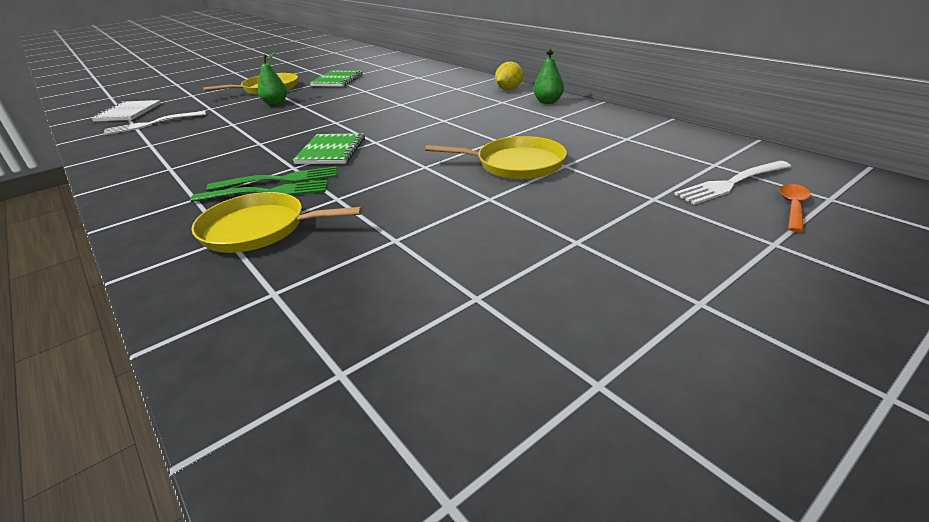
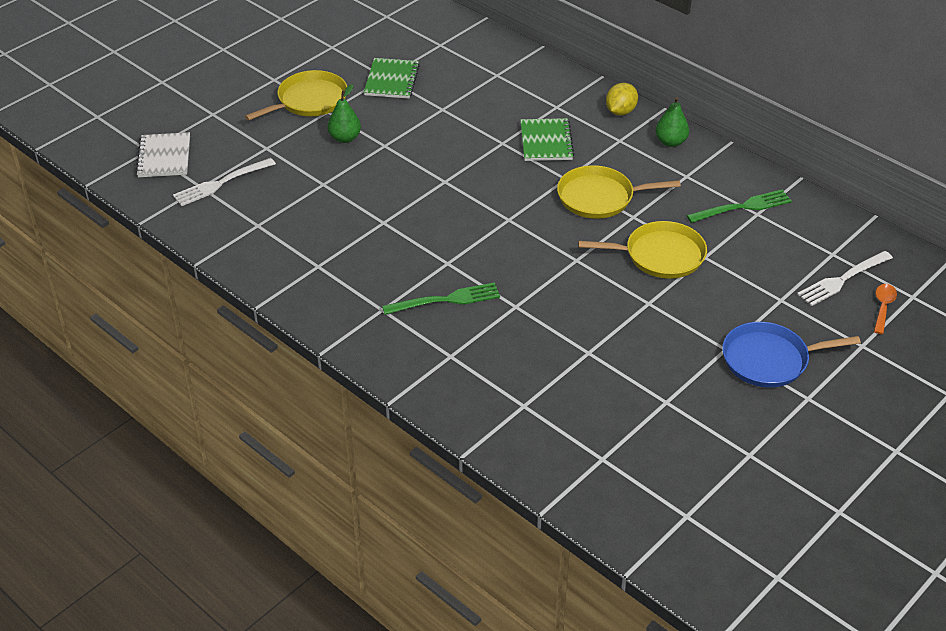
camera: 10 degrees left, 10 degrees up
yellow pan [191,192,362,253] -> yellow pan moved to [557,165,681,219]
green fork [206,166,337,191] -> green fork moved to [687,189,792,223]
green notebook [293,133,365,164] -> green notebook moved to [520,118,575,161]
none -> blue pan [722,322,861,388]

